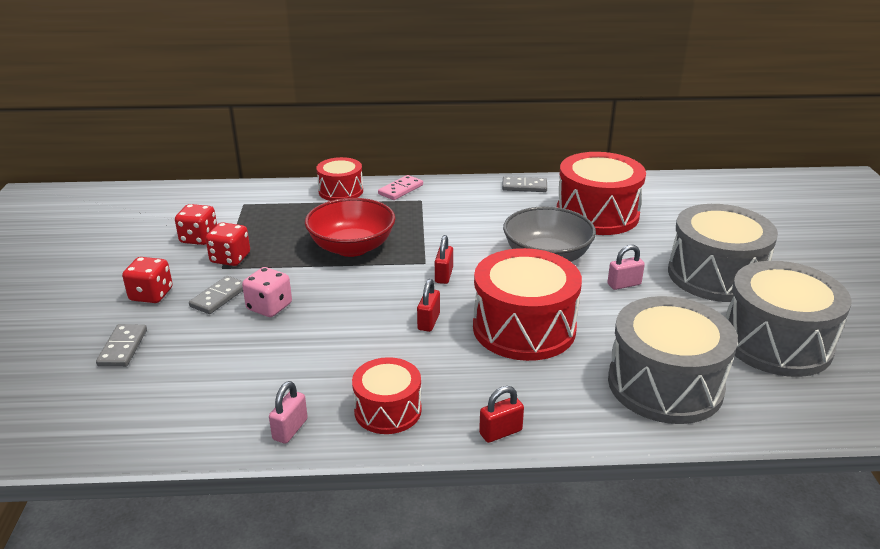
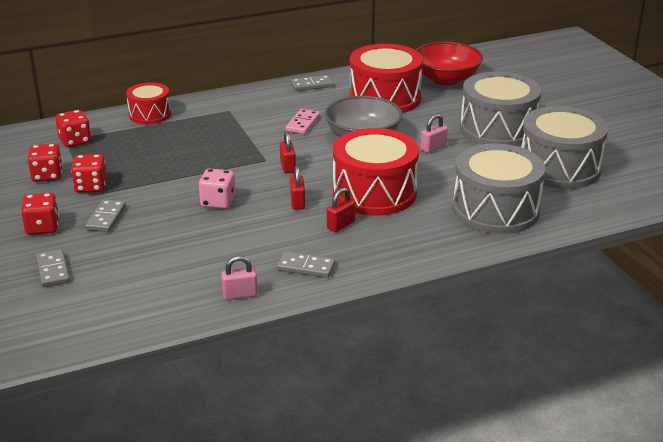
camera: 20 degrees left, 0 degrees up
pink dice [242,267,292,317] -> pink dice moved to [198,169,235,209]
pink padlock [269,381,308,444] -> pink padlock turned 75 degrees clockwise [221,256,258,300]
red bowl [305,198,395,257] -> red bowl moved to [415,42,483,86]
red drum [352,357,422,434] -> grey domino [277,251,335,278]
pink domino [378,175,423,200] -> pink domino moved to [285,109,320,134]
red padlock [479,386,524,443] -> red padlock moved to [327,188,355,232]
none -> red dice [56,110,91,147]

